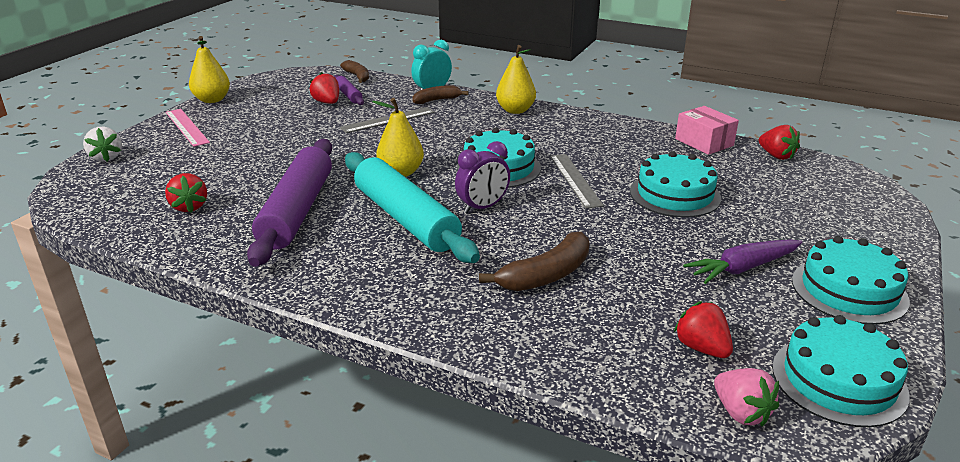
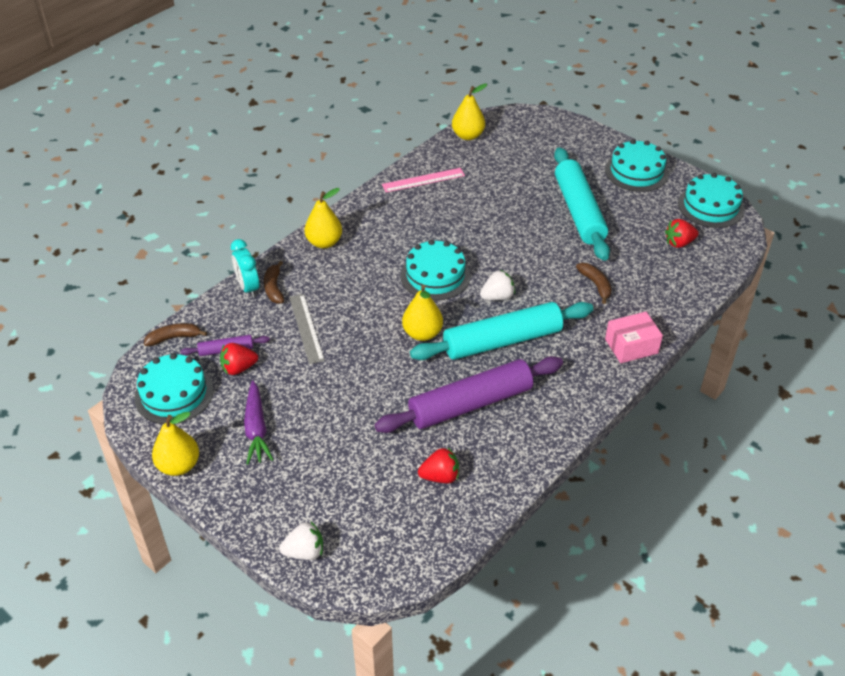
camera: 75 degrees left, 15 degrees up
pink ruler [166,109,210,147] -> pink ruler moved to [382,168,465,192]
purple rolling pin [247,139,332,267] -> purple rolling pin turned 45 degrees counterclockwise [374,356,563,433]
purple clock [455,141,510,213] -> white strawberry [480,270,515,300]
brown banana [479,232,589,291] -> brown banana [576,263,612,304], size x0.66
grey ruler [550,154,604,209] -> none
turquoise cake [630,151,721,218] -> turquoise cake moved to [134,353,214,424]
pink box [675,106,739,155] -> pink box moved to [605,312,663,363]
purple carrot [683,239,802,284] -> purple carrot moved to [244,381,274,465]
pink strawberry [714,368,779,426] -> none
red strawberry [759,125,800,160] -> yellow pear [452,83,487,140]
none -> turquoise rolling pin [554,147,610,261]

